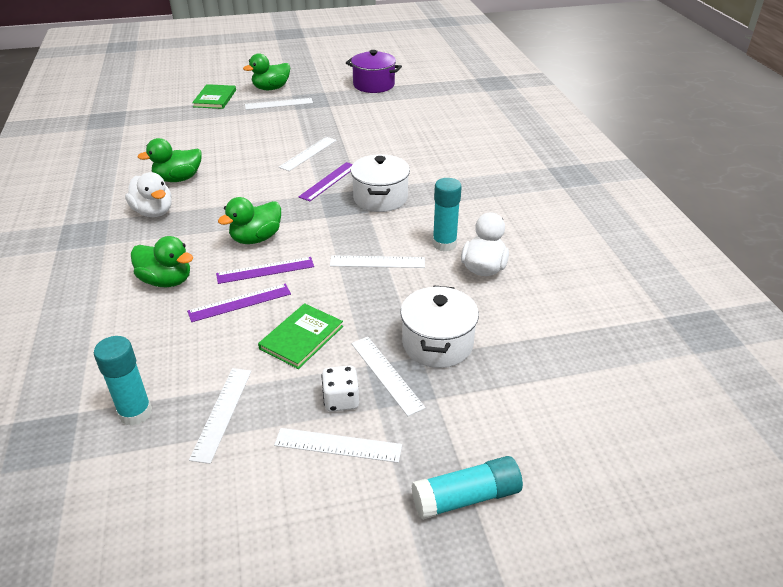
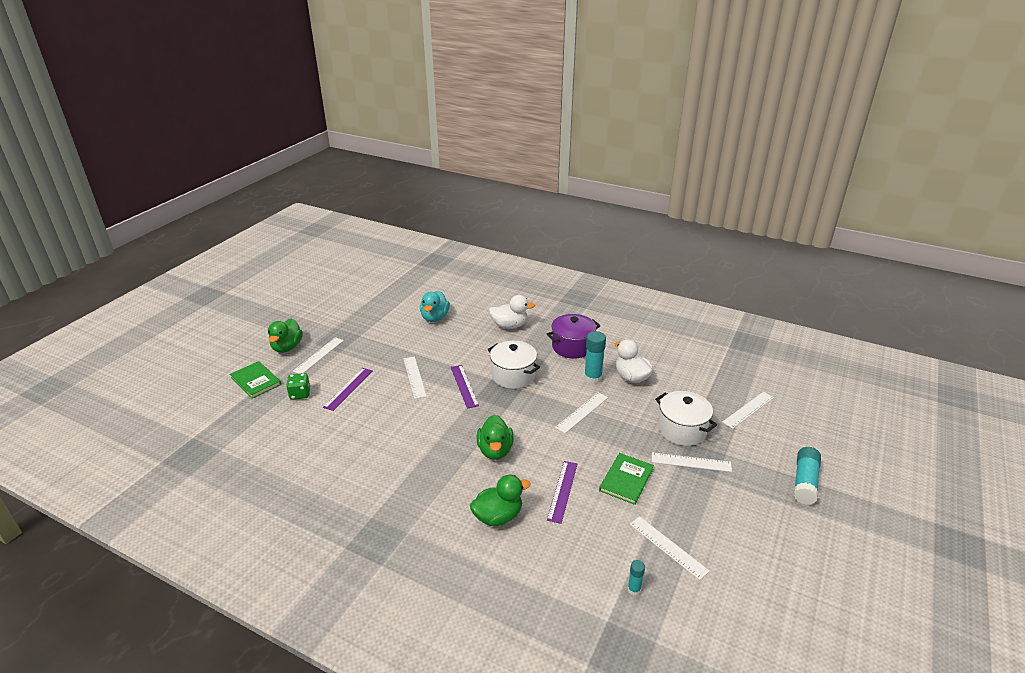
camera: 50 degrees left, 5 degrees down
turquoise glue stick [94,336,152,426] -> turquoise glue stick [628,560,645,595], size x0.53
white duck [125,172,172,217] -> white duck moved to [489,295,535,329]
green duck [138,138,202,182] -> none
purple ruler [216,257,314,284] -> purple ruler moved to [323,368,372,411]
green book [258,303,343,369] -> green book turned 45 degrees clockwise [599,453,654,505]
white ruler [274,428,402,463] -> white ruler moved to [722,392,774,429]
white dice [321,365,359,412] -> none
purple pot [346,50,402,93] -> purple pot moved to [547,314,600,359]
none -> green dice [286,373,310,400]
none -> turquoise duck [420,291,450,322]

